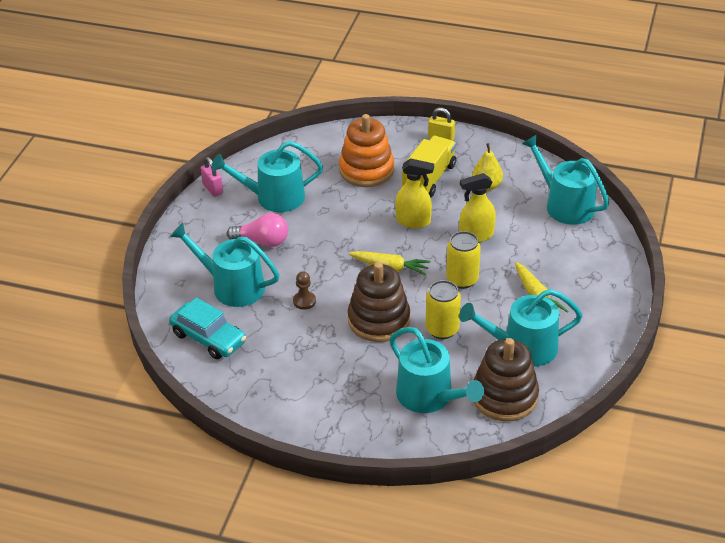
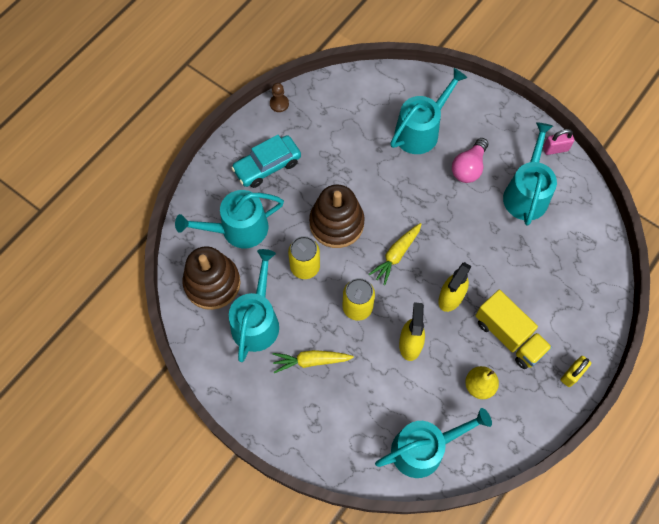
camera: 110 degrees right, 25 degrees up
turquoise car [169,297,246,359] -> turquoise car moved to [231,135,301,188]
brown pawn [293,271,316,310] -> brown pawn moved to [270,83,289,112]
orange stacking toy [339,114,394,187] -> none

